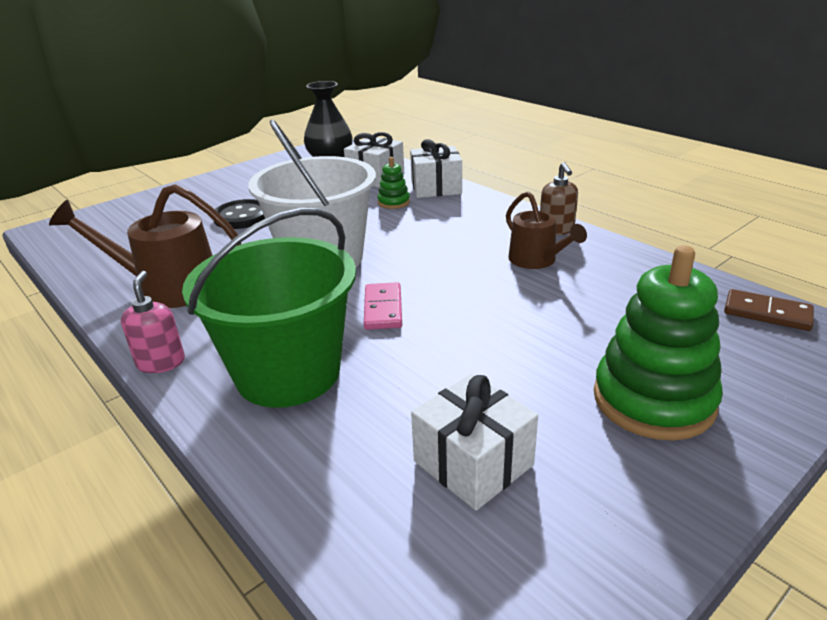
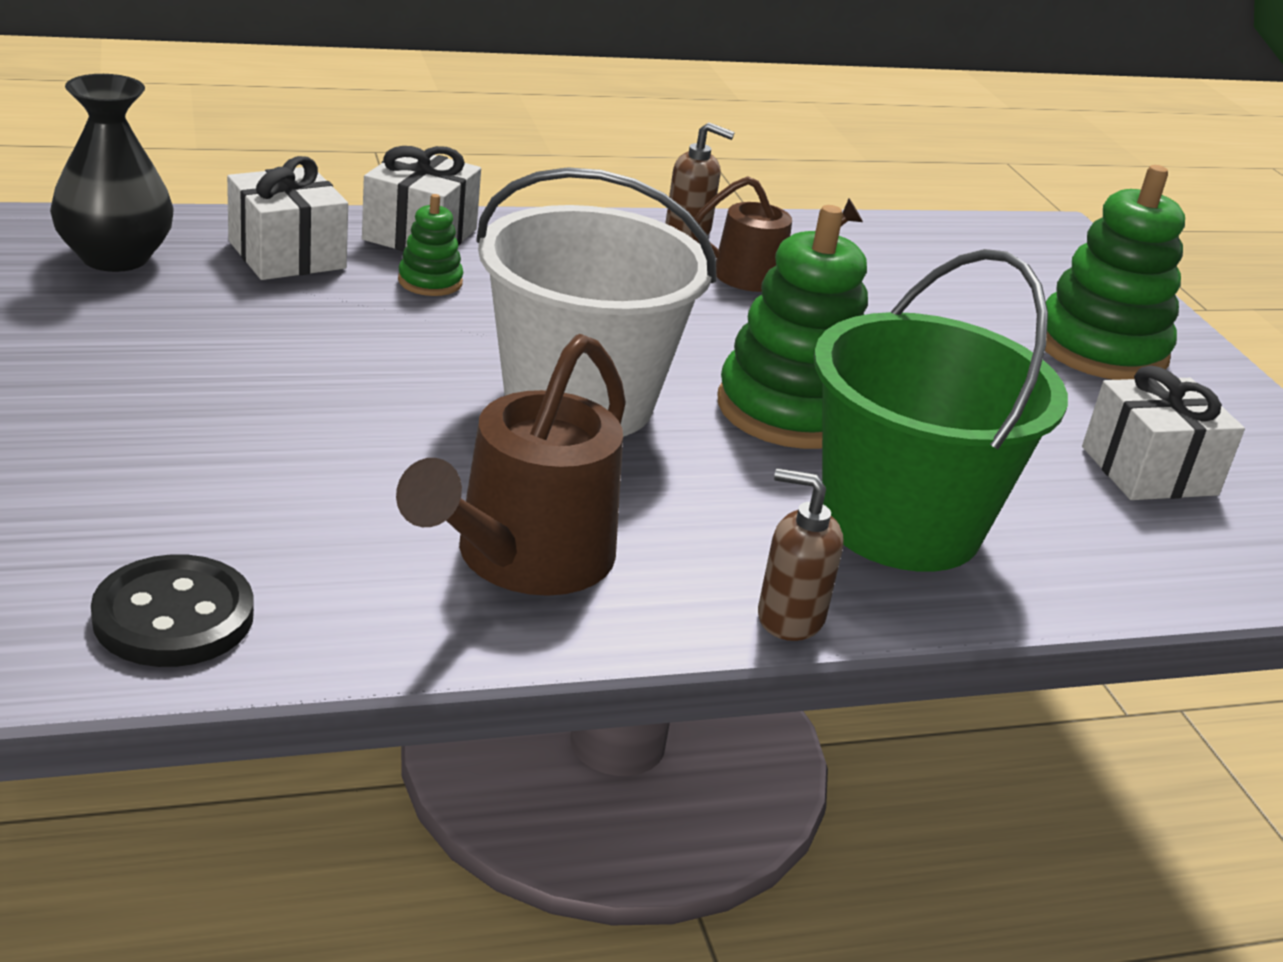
camera: 70 degrees left, 0 degrees up
pink soap dispenser [121,271,185,373] -> brown soap dispenser [758,468,844,641]
black button [213,199,265,229] -> black button moved to [91,554,254,667]
pink domino [364,282,402,330] -> green stacking toy [718,205,868,449]
brown domino [724,289,814,331] -> none

